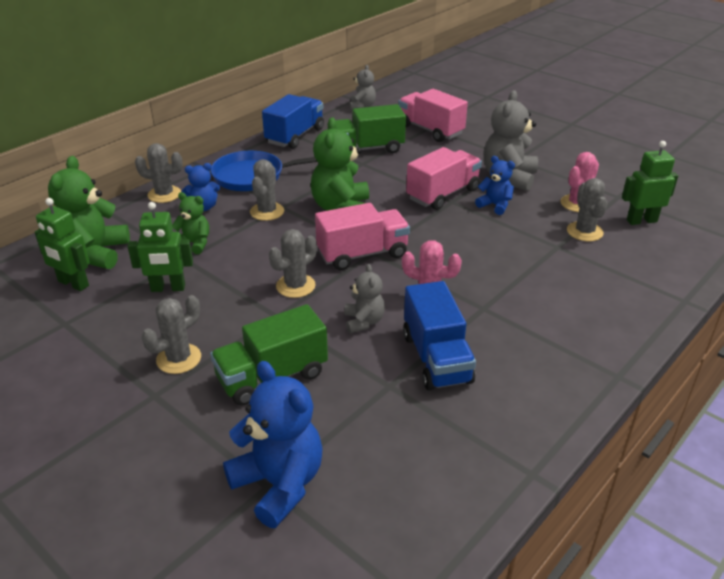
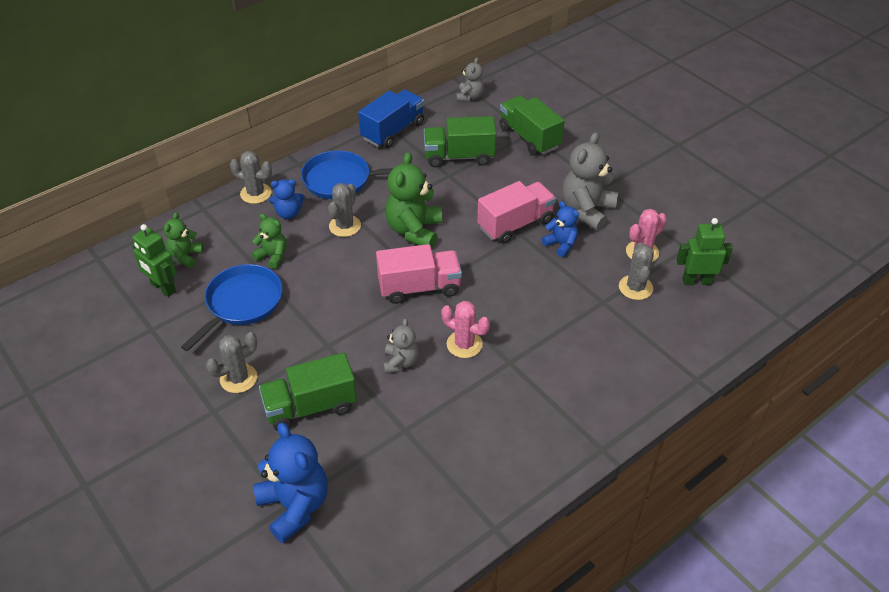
camera: 10 degrees right, 10 degrees up
green teddy bear [48,156,130,269] -> green teddy bear [164,212,204,268], size x0.56
green robot [128,202,193,292] -> blue pan [181,264,283,351]
grey cactus [269,229,317,298] -> none
pink truck [398,89,468,142] -> green truck [499,95,565,155]
blue truck [403,281,476,391] -> none

